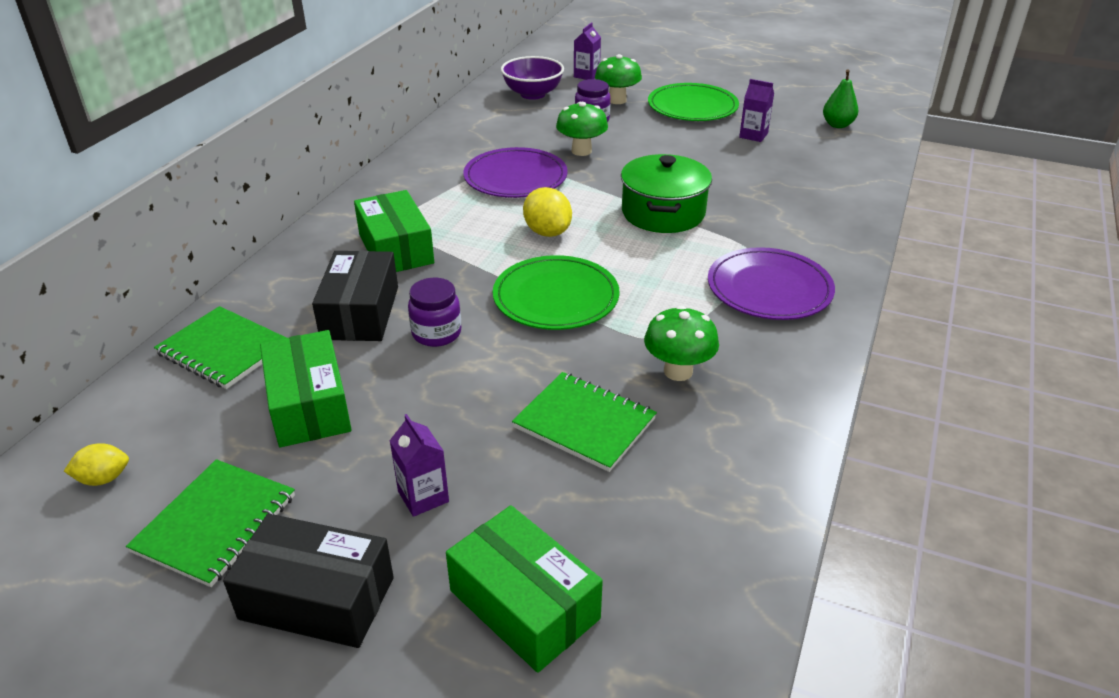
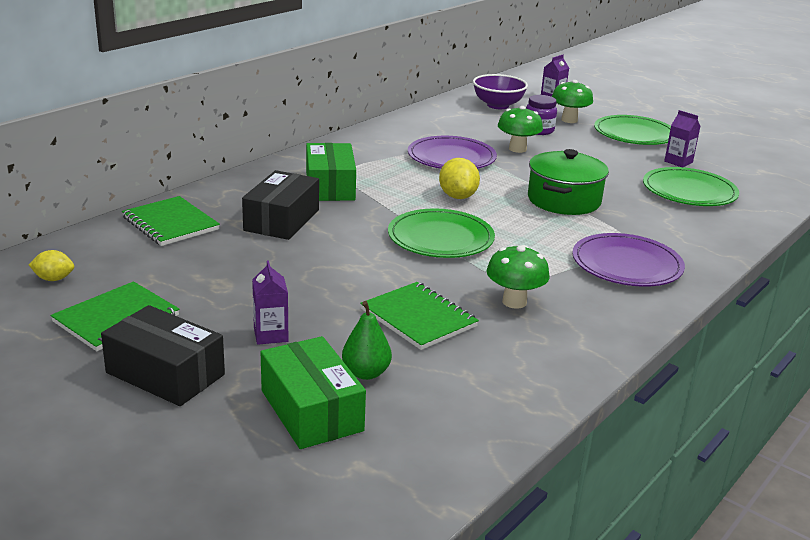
camera: 15 degrees right, 10 degrees down
green box [260,330,352,447] -> none
purple jar [408,278,461,347] -> none
green pear [823,69,858,128] -> green pear moved to [342,301,392,380]
none -> green plate [643,167,739,206]

